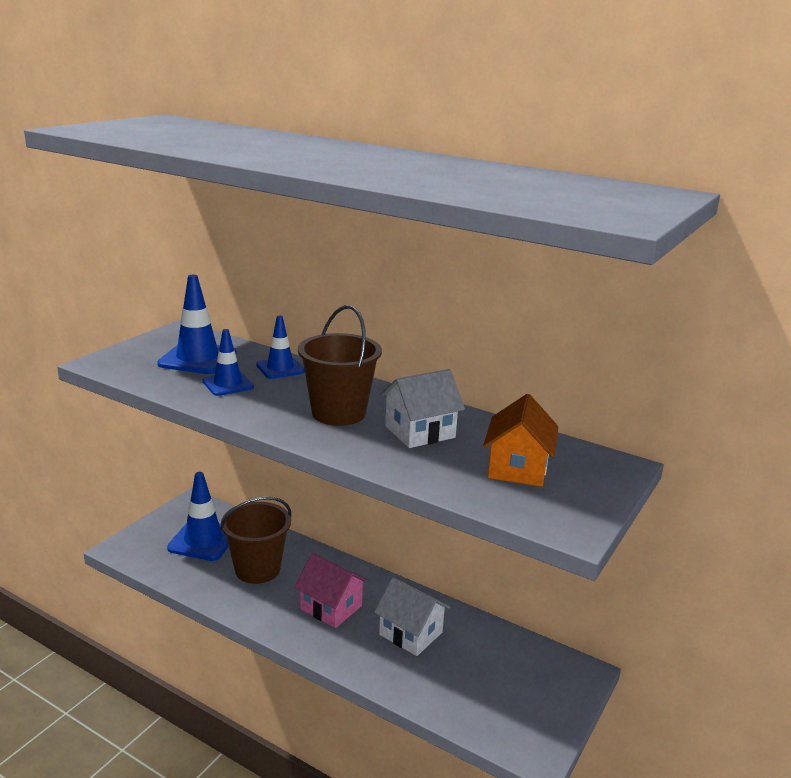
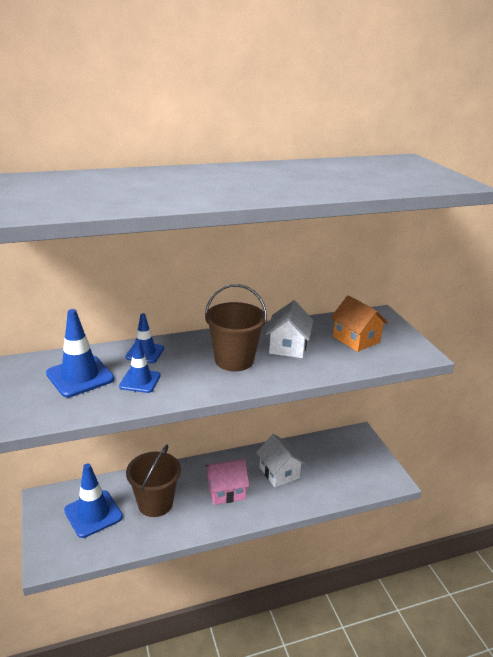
camera: 50 degrees left, 5 degrees up
white house [374,577,450,656] -> white house turned 75 degrees clockwise [256,434,306,487]

